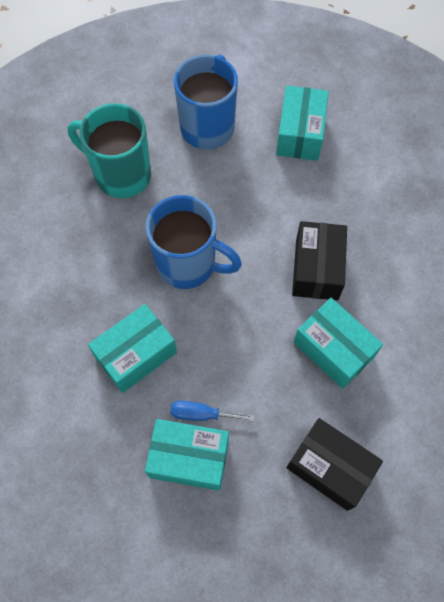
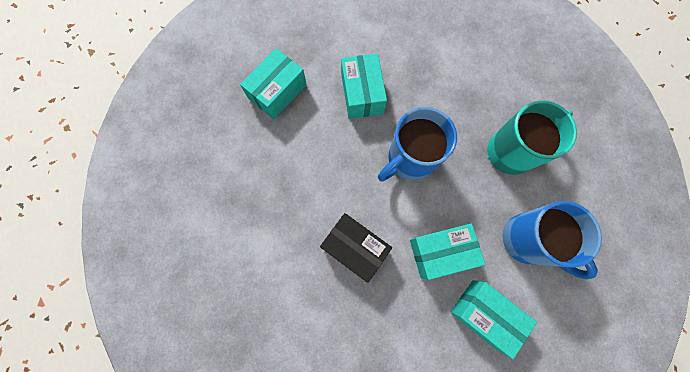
camera: 120 degrees right, 10 degrees up
blue screwdriver [171,401,255,421] -> none
black box [287,418,383,511] -> none
turquoise box [293,298,383,389] -> turquoise box moved to [410,224,486,280]

